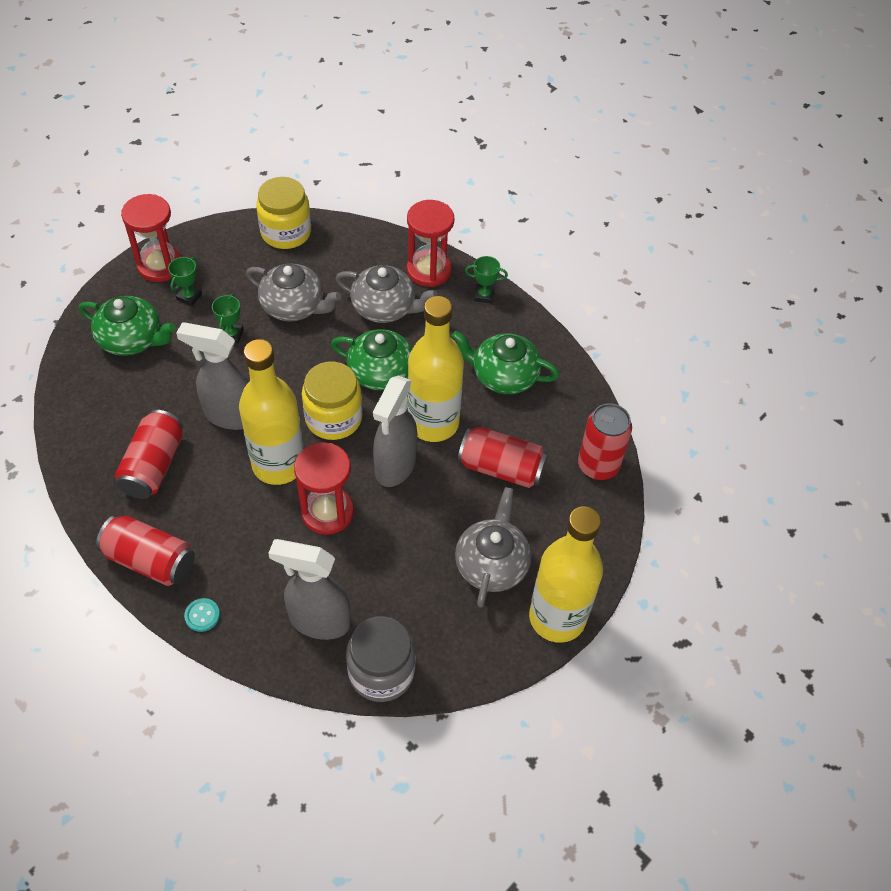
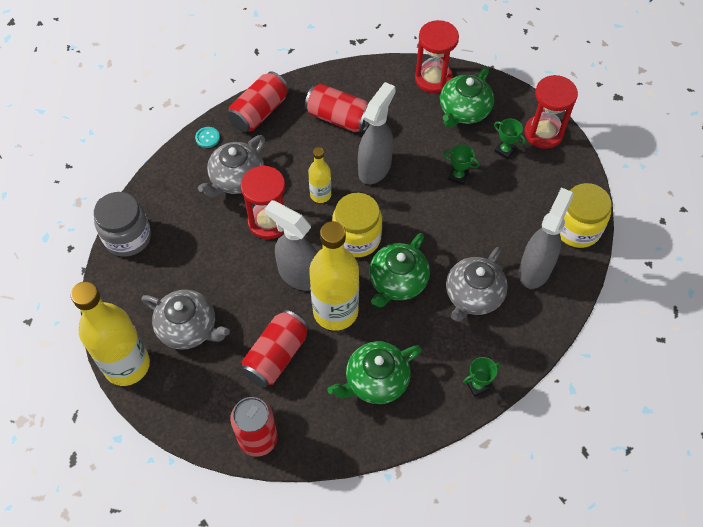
camera: 105 degrees right, 5 degrees up
yellow bottle [239,339,303,485] -> yellow bottle [308,147,331,203], size x0.51
grey teapot [246,264,341,321] -> grey teapot moved to [198,135,265,197]
grey spray bottle [268,539,351,640] -> grey spray bottle moved to [519,187,574,289]
red hourglass [407,200,454,287] -> red hourglass moved to [415,20,459,93]
green teapot [451,331,559,394] -> green teapot turned 150 degrees counterclockwise [327,341,422,404]
green trophy [465,256,508,303] -> green trophy turned 45 degrees clockwise [463,357,501,397]

